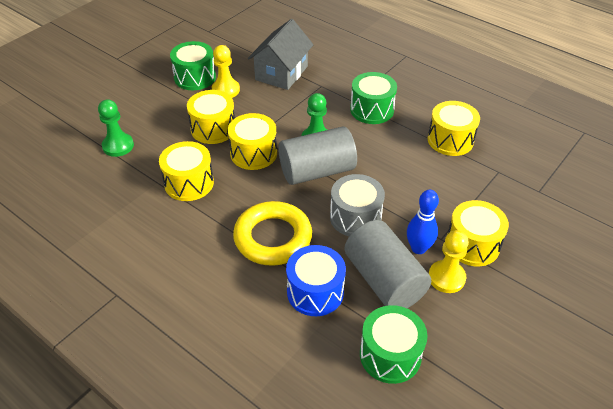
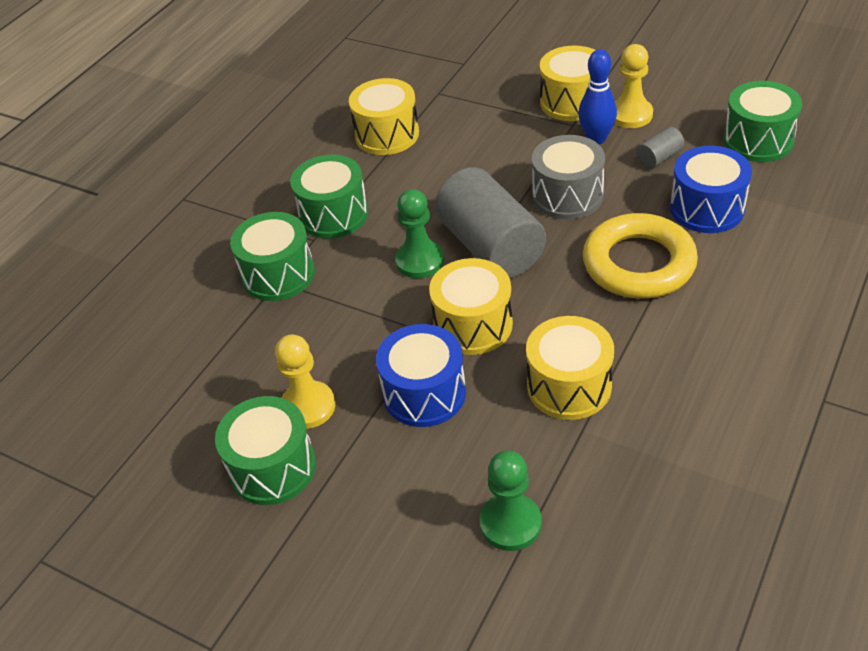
camera: 95 degrees left, 0 degrees up
yellow drum [187,90,235,144] -> blue drum [376,324,466,427]
grey house [248,19,314,90] -> none
grey cylinder [344,220,431,308] -> grey cylinder [636,126,684,169], size x0.43
none -> green drum [230,212,315,301]

